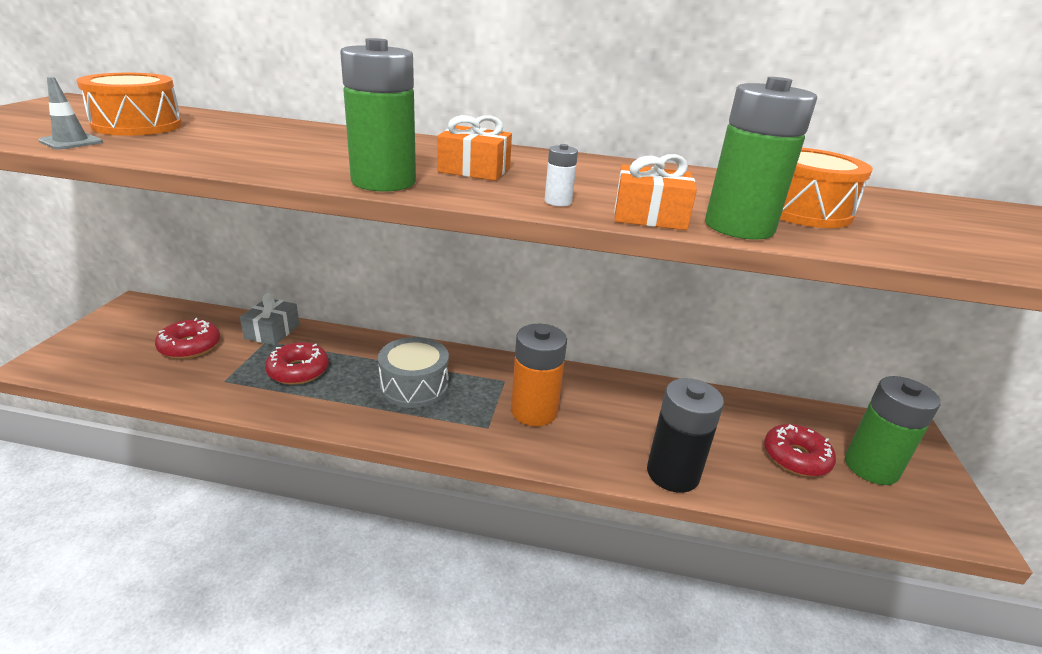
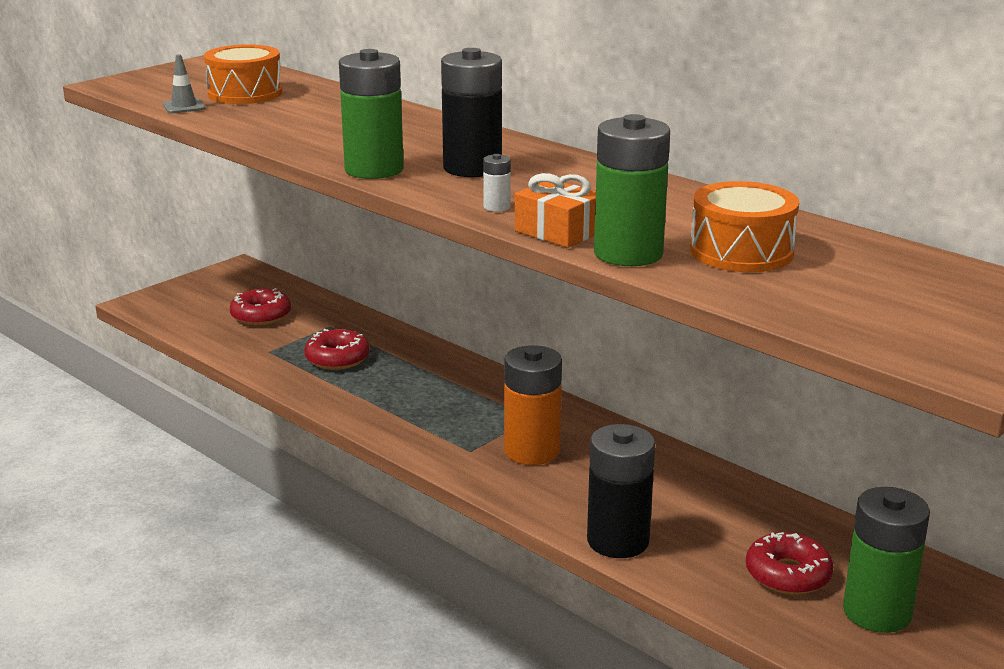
camera: 35 degrees right, 5 degrees down
grey gift [240,293,300,346] -> none
grey drum [378,337,449,408] -> none
orange gift [437,115,512,181] -> black battery [441,48,502,177]

